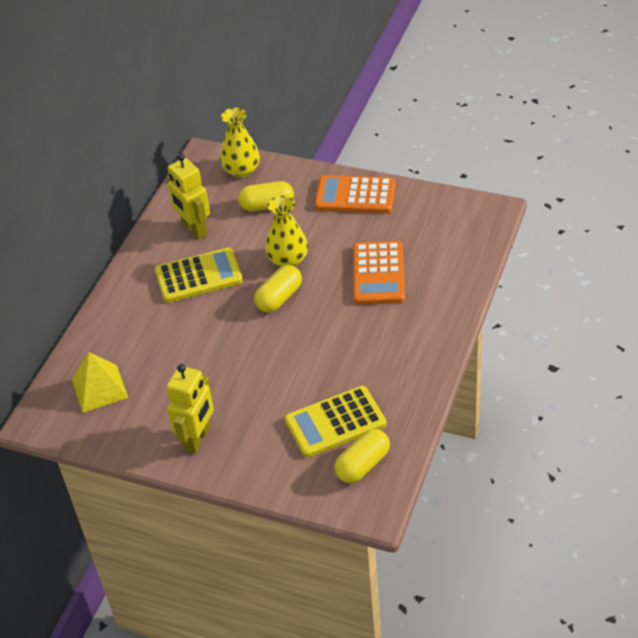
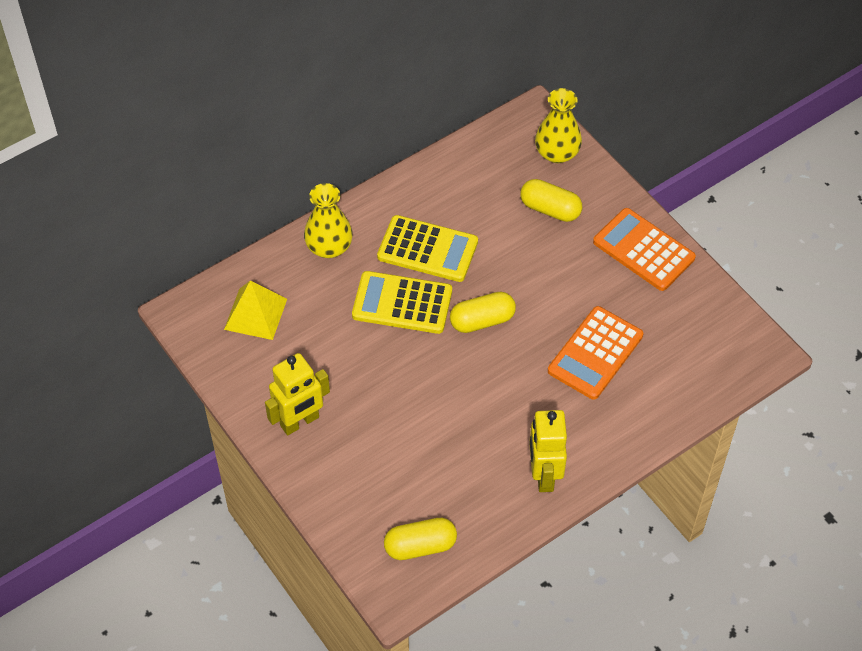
camera: 30 degrees right, 10 degrees up
yellow robot [167,154,210,239] -> yellow robot moved to [529,410,567,492]
yellow vase [265,196,308,267] -> yellow vase moved to [304,183,353,258]
yellow calculator [285,386,386,457] -> yellow calculator moved to [352,271,452,334]

